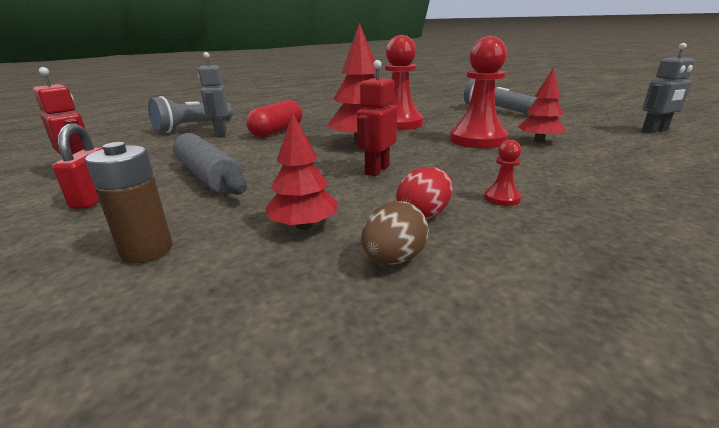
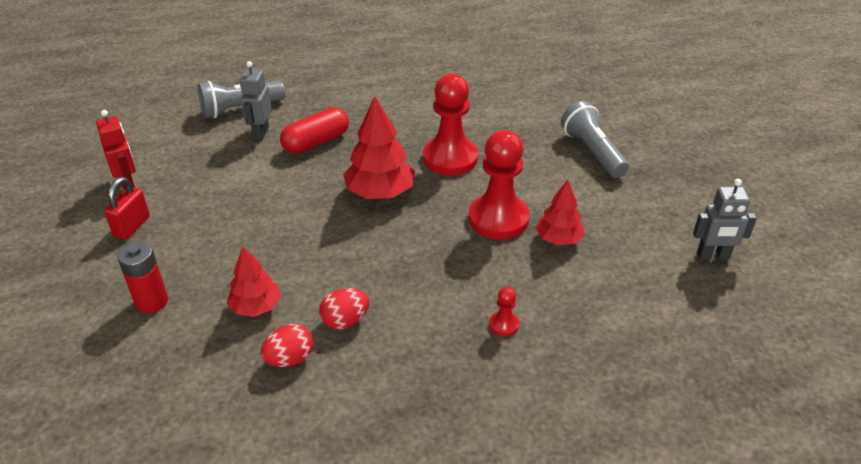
camera: 20 degrees right, 15 degrees up
brown battery [85,142,173,263] -> red battery [117,242,168,313]
grey rolling pin [173,133,247,195] -> none
red robot [357,60,397,176] -> none
brown egg [361,201,429,265] -> red egg [261,324,313,367]
red pawn [484,140,521,206] -> red pawn moved to [489,287,519,336]

